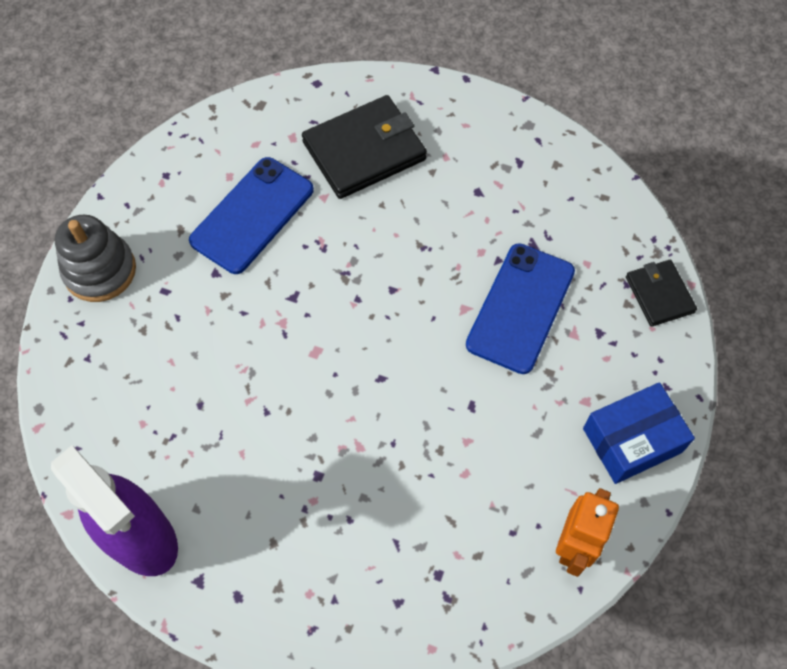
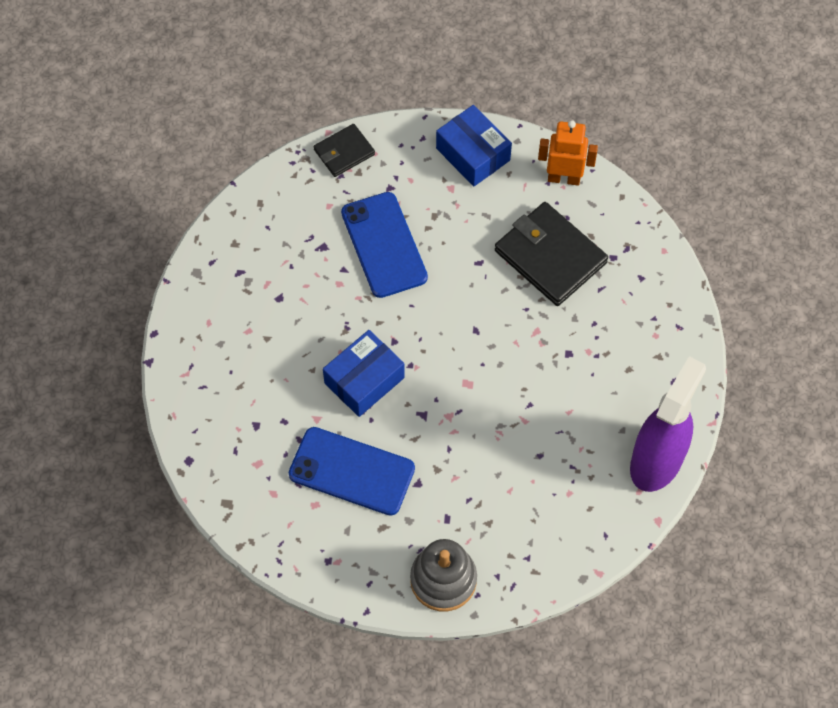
camera: 105 degrees left, 0 degrees up
black wallet [302,95,427,199] -> black wallet moved to [495,202,608,306]
blue phone [466,243,575,374] -> blue phone turned 60 degrees clockwise [341,192,428,298]
none -> blue box [323,330,405,417]

